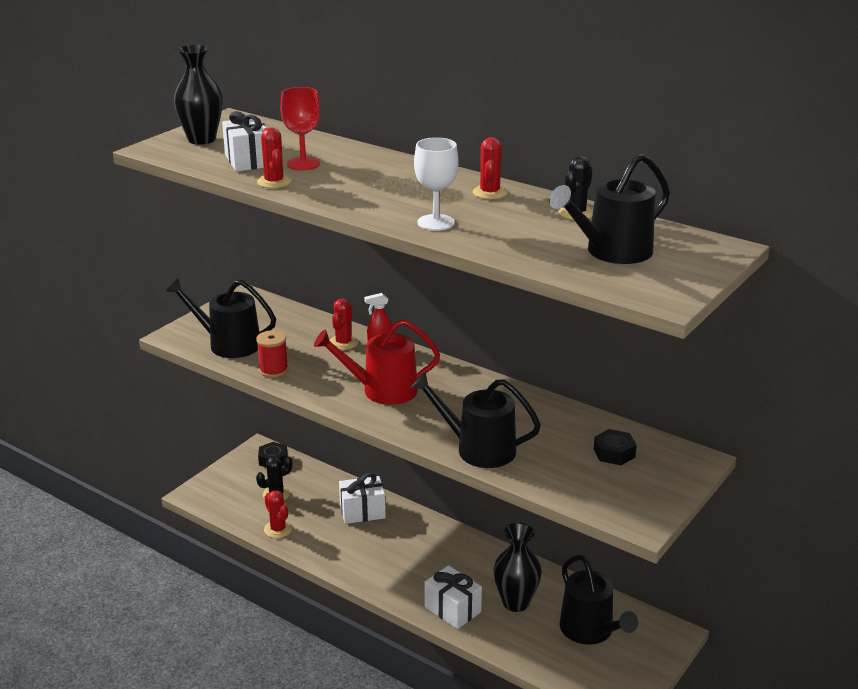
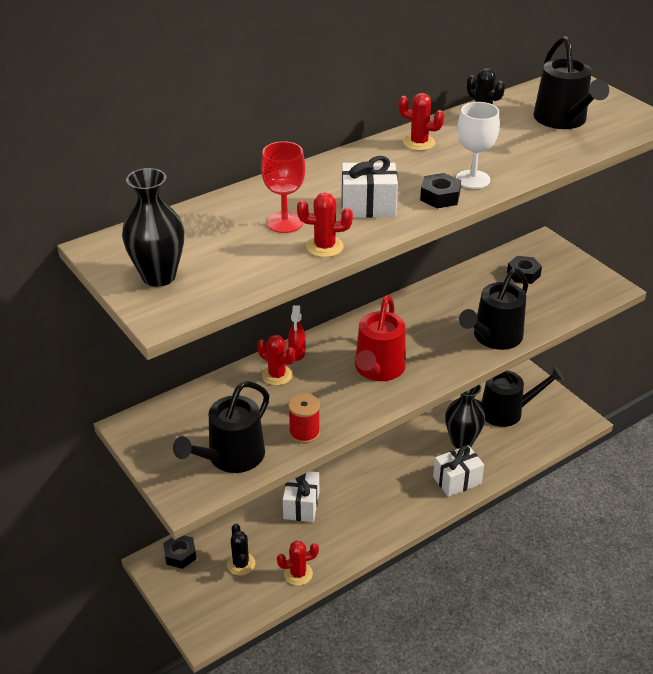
camera: 70 degrees left, 10 degrees up
white gift [222,111,266,172] -> white gift moved to [342,156,398,218]
none -> black nut [420,173,461,208]

